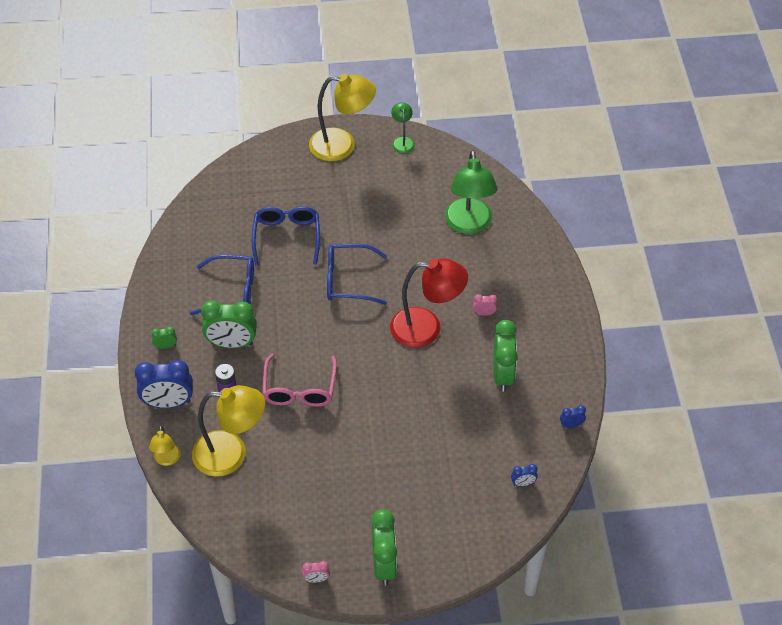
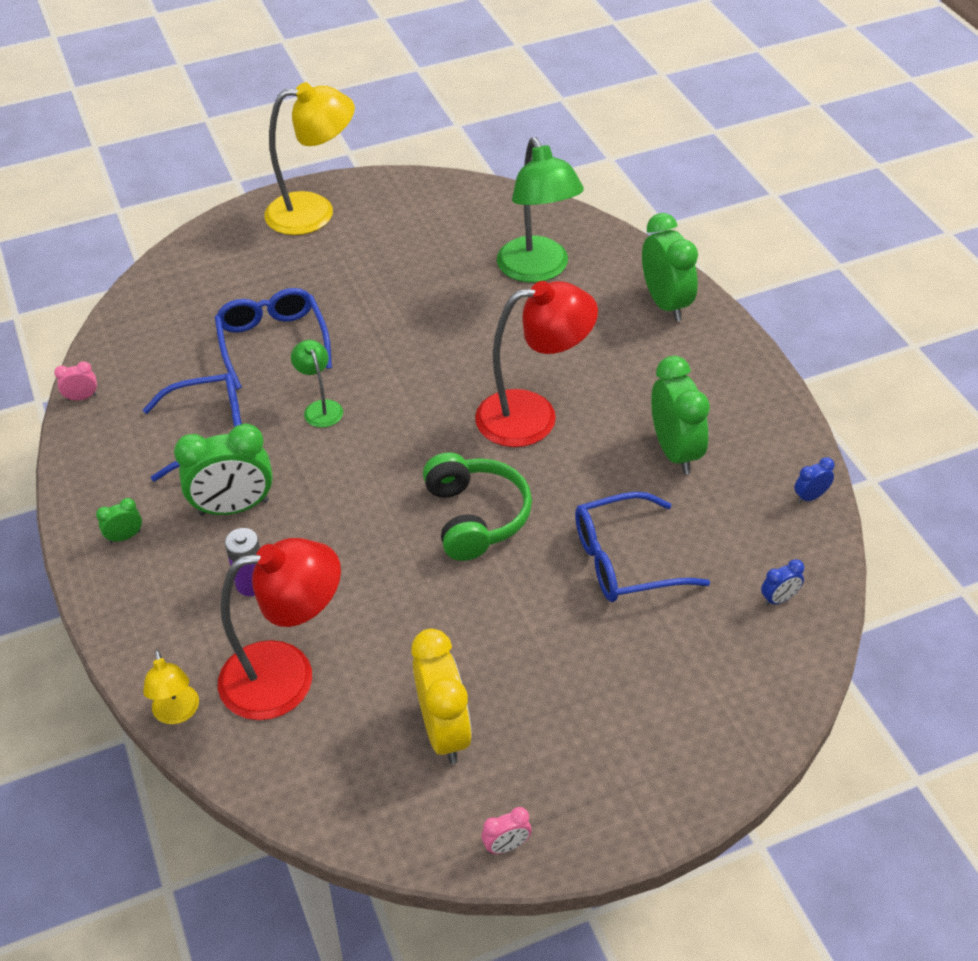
camera: 15 degrees left, 5 degrees down
blue clock [135,360,193,408] -> none
yellow lamp [192,385,265,477] -> red lamp [218,538,341,720]
pink glasses [262,353,337,407] -> none
blue glasses [327,244,387,305] -> blue glasses moved to [575,491,710,602]
green clock [371,509,397,585] -> green clock moved to [642,213,698,321]
green lamp [391,102,415,153] -> green lamp moved to [291,340,343,428]
pink clock [473,294,497,316] -> pink clock moved to [54,361,97,401]
none -> yellow clock [412,629,472,764]
none -> green headphones [423,452,532,561]

